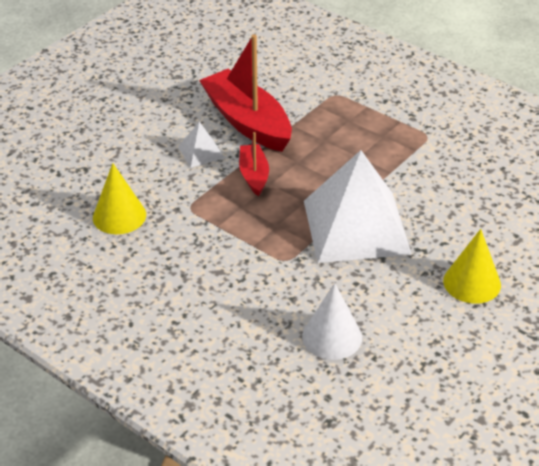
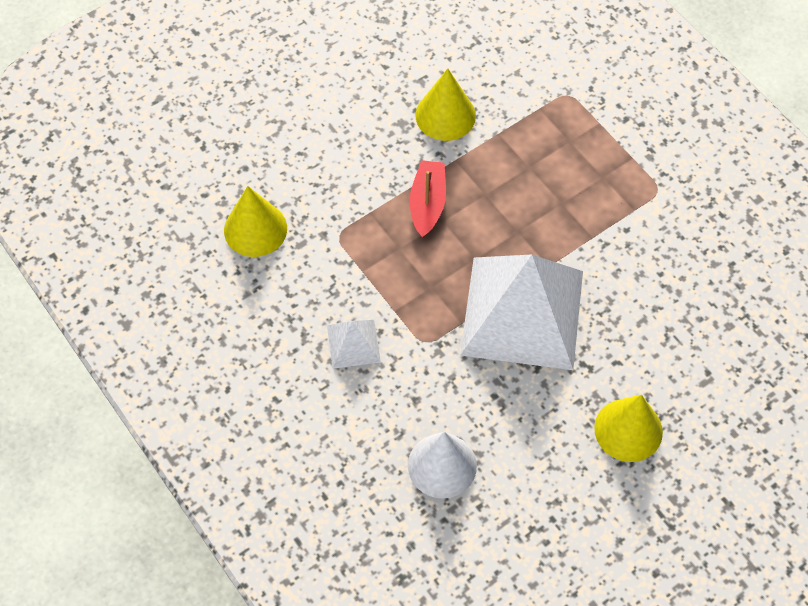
camera: 15 degrees right, 20 degrees up
white pyramid [178,122,225,168] -> white pyramid moved to [327,320,381,369]
red boat [199,34,292,152] -> yellow cone [415,68,476,141]

